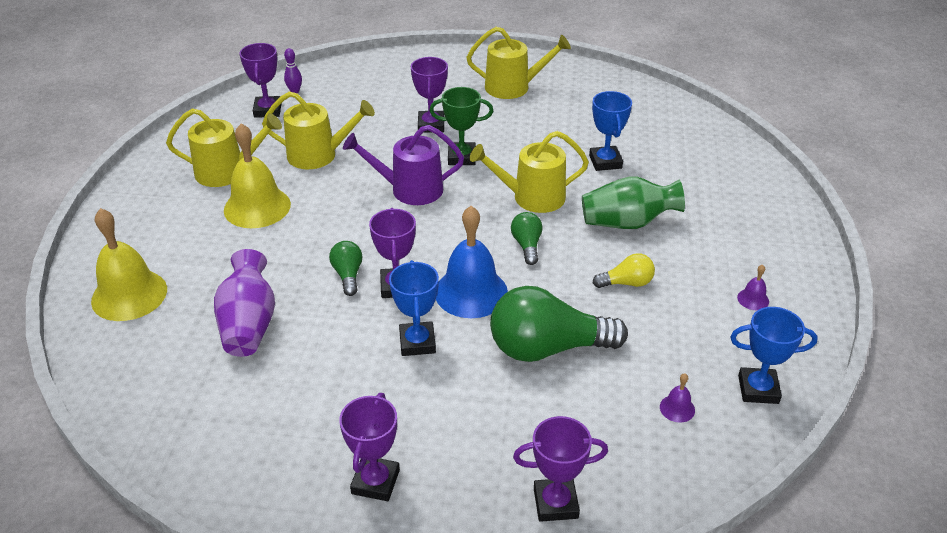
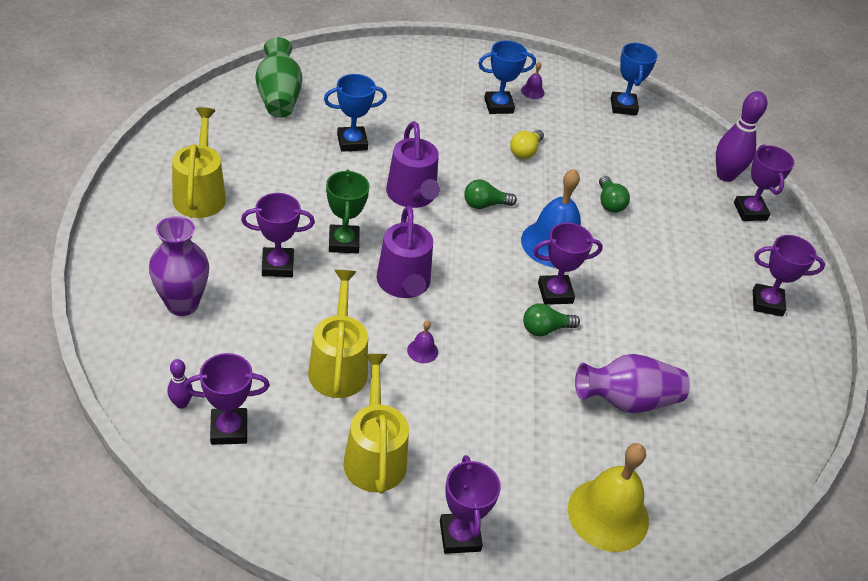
camera: 100 degrees left, 5 degrees up
yellow bell [224,123,291,228] -> none
blue trophy [389,260,439,356] -> blue trophy moved to [478,40,536,114]
yellow watering can [470,131,589,213] -> purple watering can [386,121,440,208]
green light bulb [490,286,628,362] -> green light bulb [599,176,630,213], size x0.48
green vase [582,176,685,229] -> green vase moved to [255,37,303,118]
yellow light bulb [593,253,655,288] -> yellow light bulb turned 135 degrees counterclockwise [510,130,544,159]
purple bell [660,373,695,422] -> purple bell moved to [407,320,438,363]
none -> purple vase [149,216,209,316]
none -> purple trophy [440,455,501,554]
none -> purple bowling pin [716,91,767,182]

